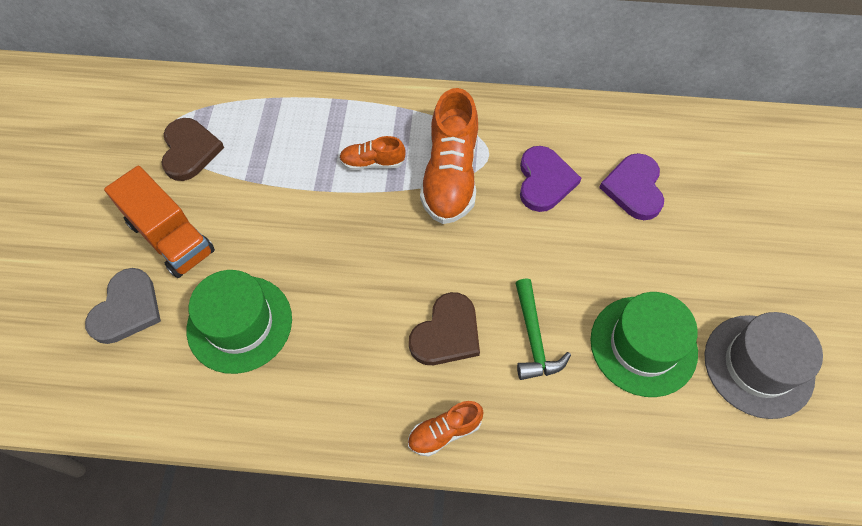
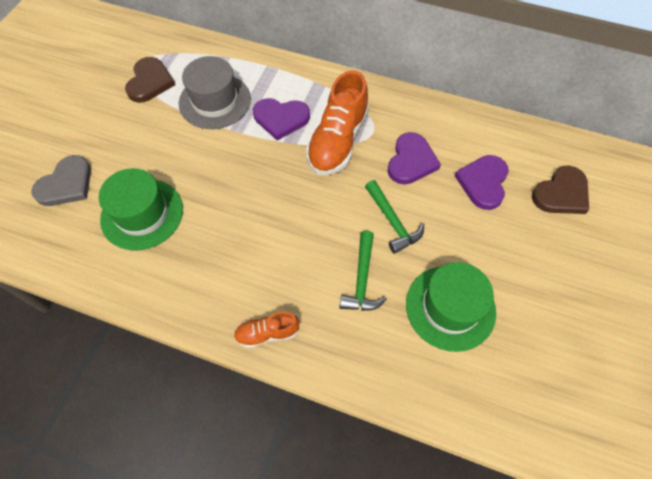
camera: 15 degrees right, 0 degrees up
orange truck [104,166,215,278] -> none
orange shoe [339,136,406,170] -> purple heart [253,98,310,141]
brown heart [409,292,480,365] -> brown heart moved to [532,166,589,214]
grey hat [704,312,823,419] -> grey hat moved to [179,56,251,129]
none -> green hammer [365,180,424,254]

